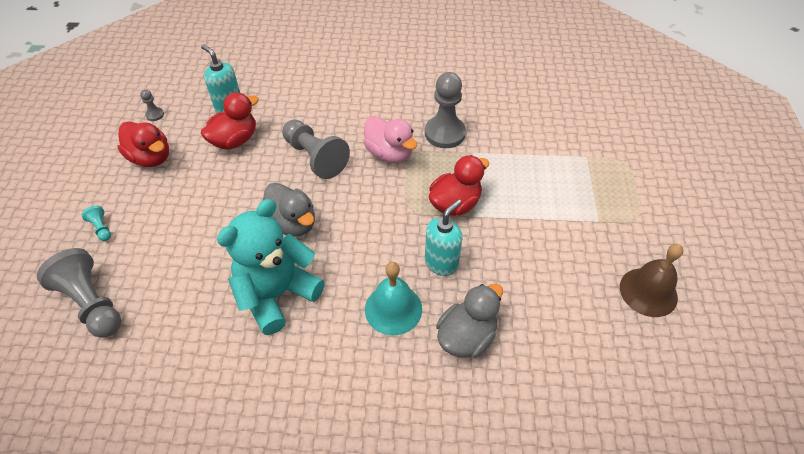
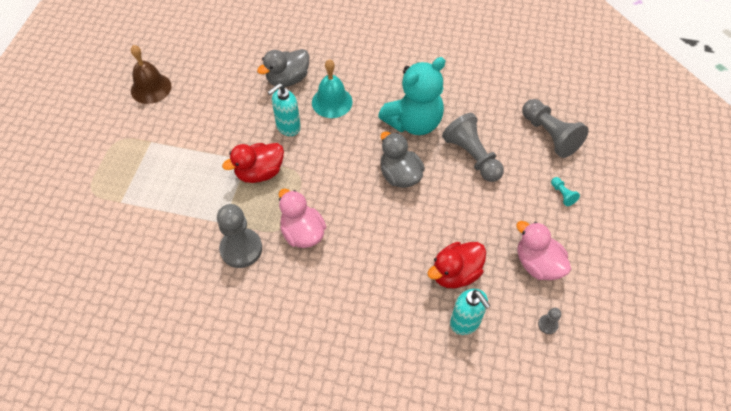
camera: 170 degrees left, 5 degrees up
red duck [118,121,169,167] -> pink duck [516,221,571,280]
grey pawn [282,119,350,179] -> grey pawn moved to [442,113,504,182]

